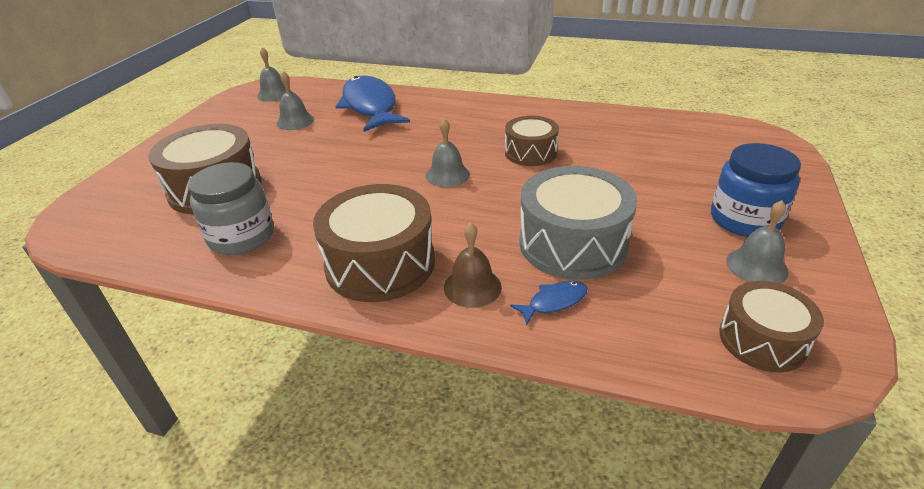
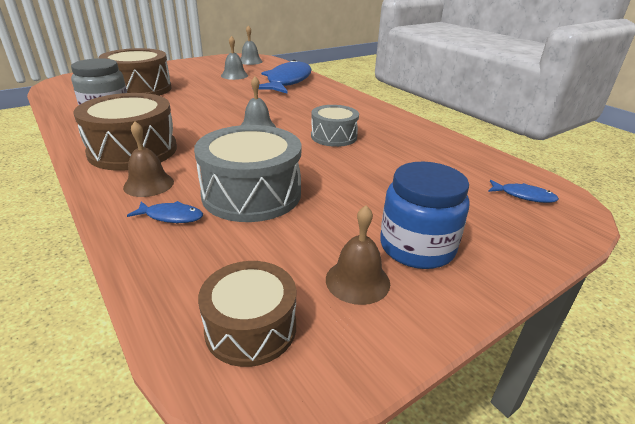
camera: 35 degrees right, 5 degrees down
brown drum [505,116,559,166] -> grey drum [311,105,359,147]
grey bell [726,200,789,283] -> brown bell [326,205,390,305]
none -> blue fish [488,180,559,203]

